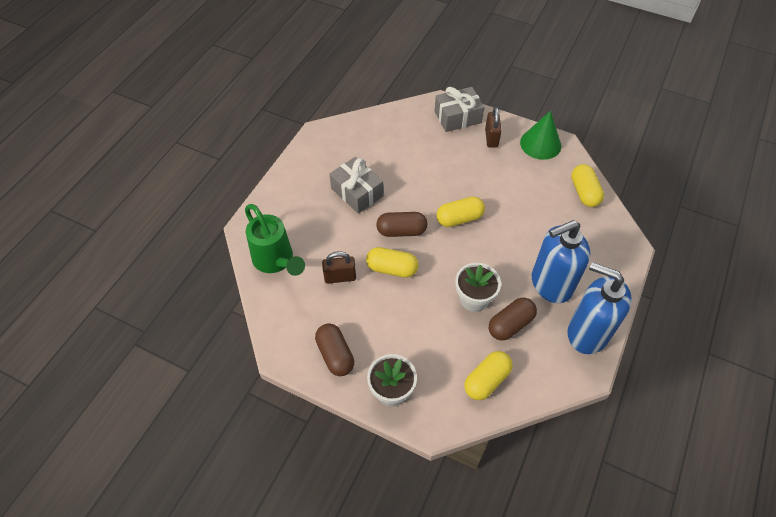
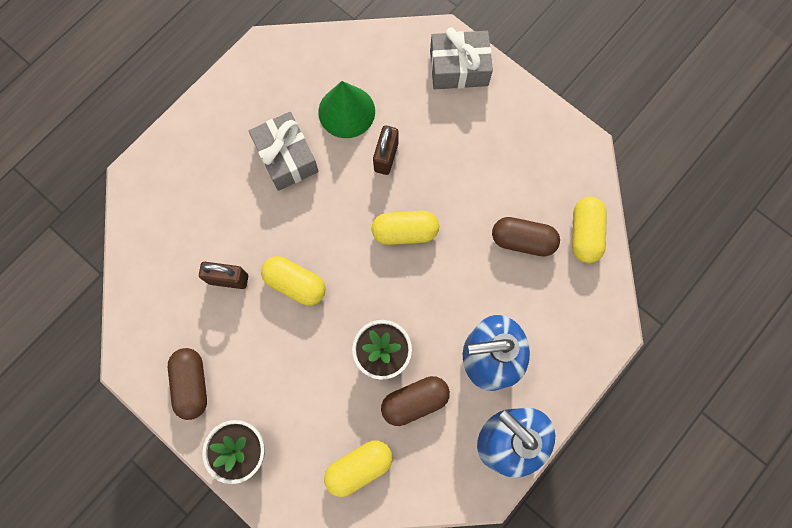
camera: 15 degrees right, 20 degrees up
green watering can [245,204,305,276] -> none
brown capsule [376,212,427,237] -> brown capsule moved to [492,217,560,256]
brown padlock [485,107,501,147] -> brown padlock moved to [373,125,399,175]
green cone [520,111,561,160] -> green cone moved to [318,81,375,138]

